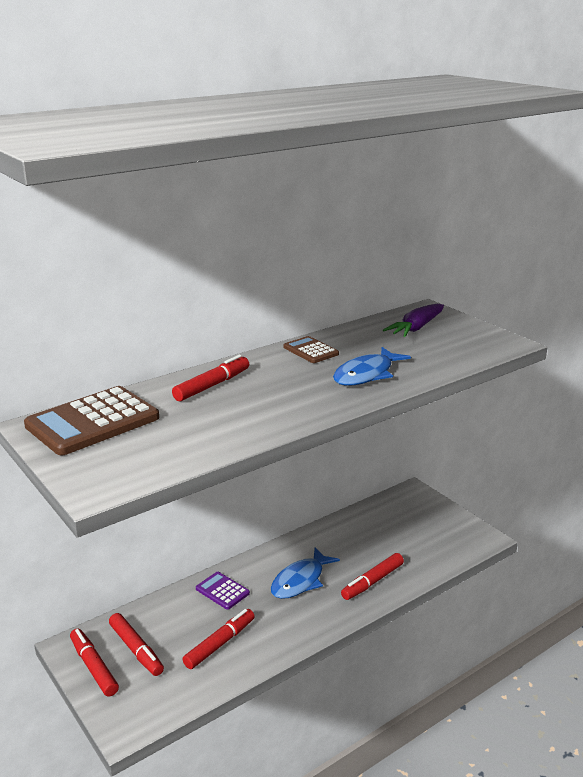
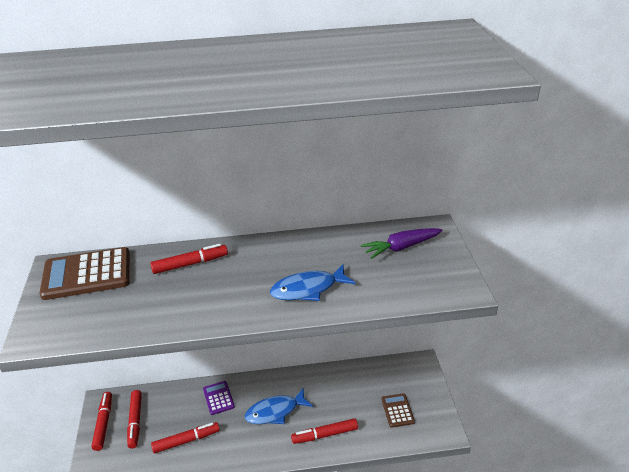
camera: 30 degrees right, 10 degrees up
brown calculator [284,336,339,363] -> brown calculator moved to [381,393,415,428]

